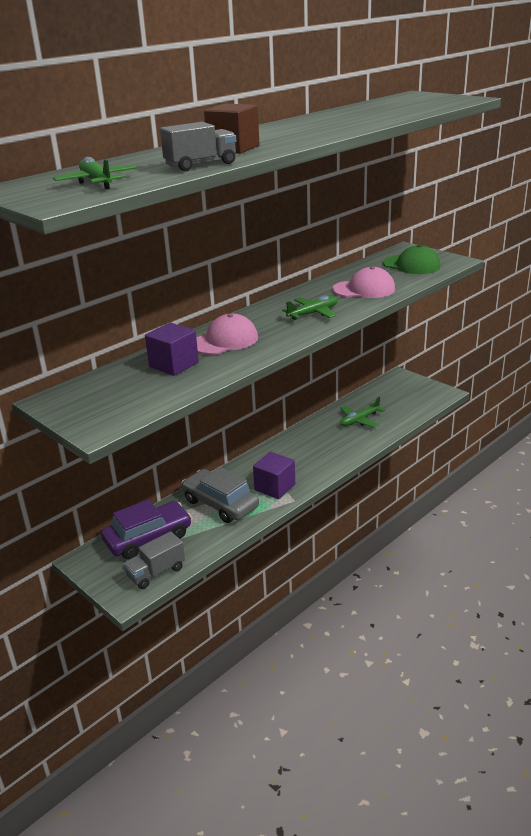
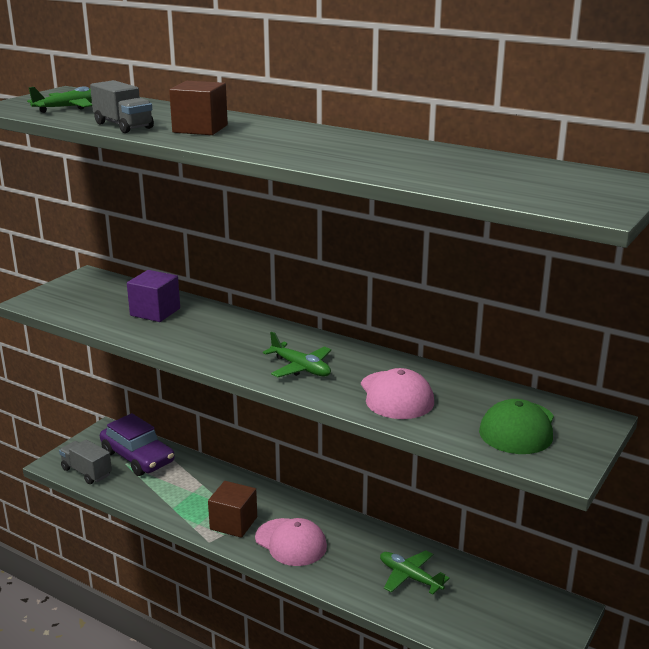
camera: 75 degrees right, 5 degrees down
grey car [182,467,259,523] -> none
pink cap [196,314,258,355] -> pink cap moved to [255,518,327,566]
purple cube [253,452,295,499] -> brown cube [208,481,257,538]

